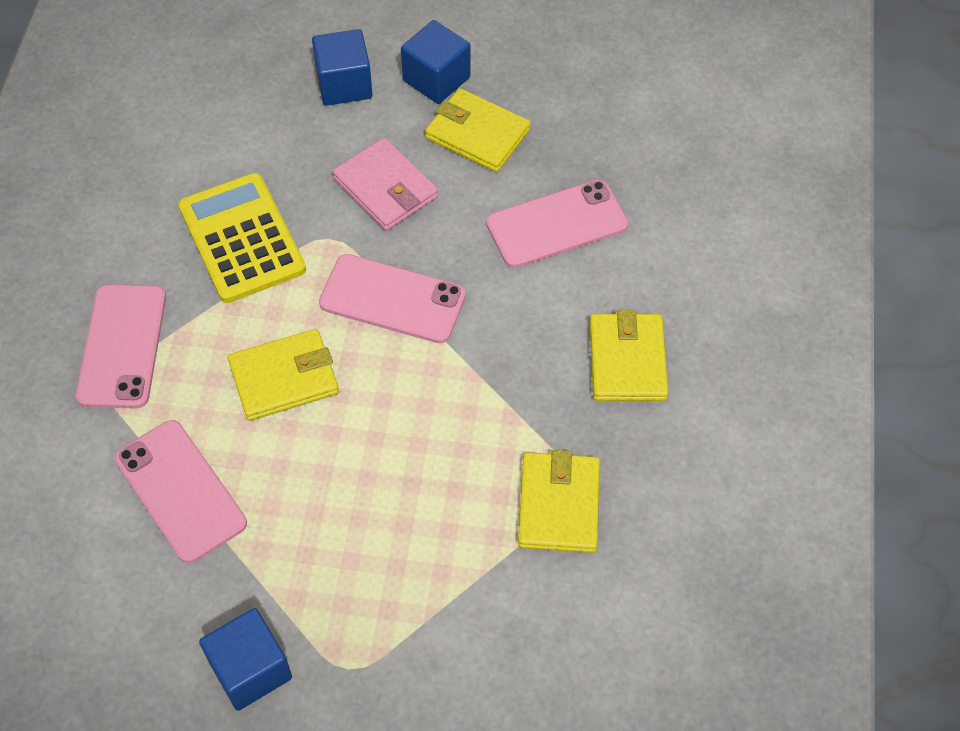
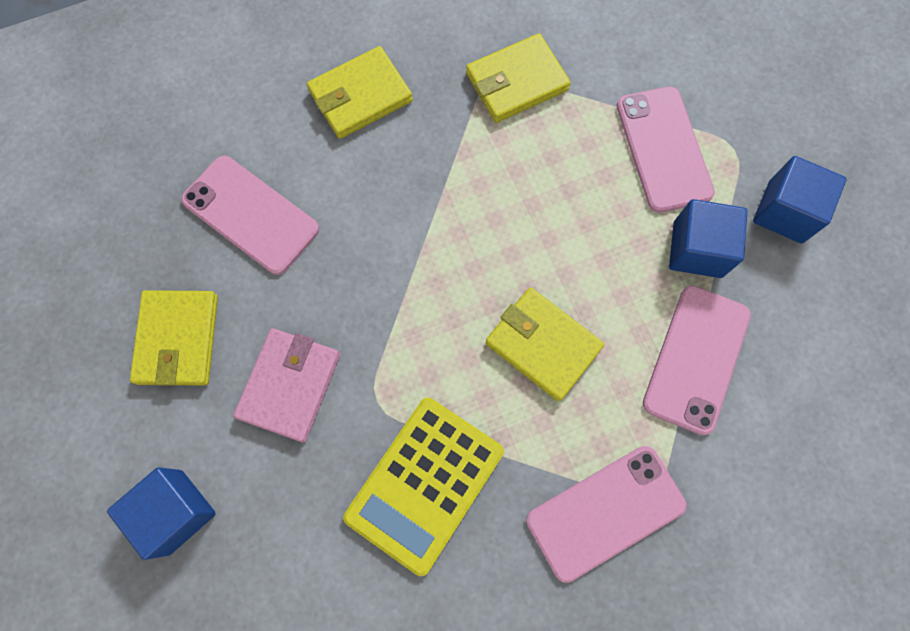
camera: 120 degrees left, 15 degrees up
pink phone [319,254,466,343] -> pink phone moved to [617,87,715,213]
blue cube [401,20,470,104] -> blue cube moved to [669,199,748,278]

